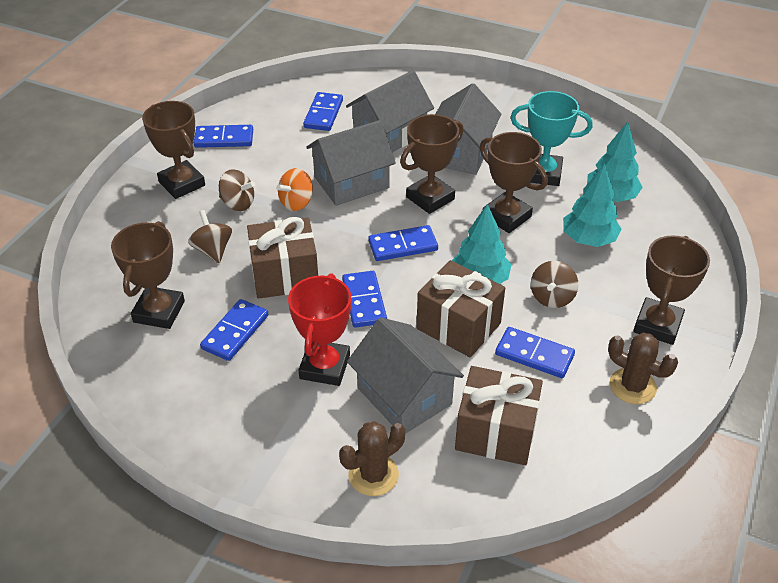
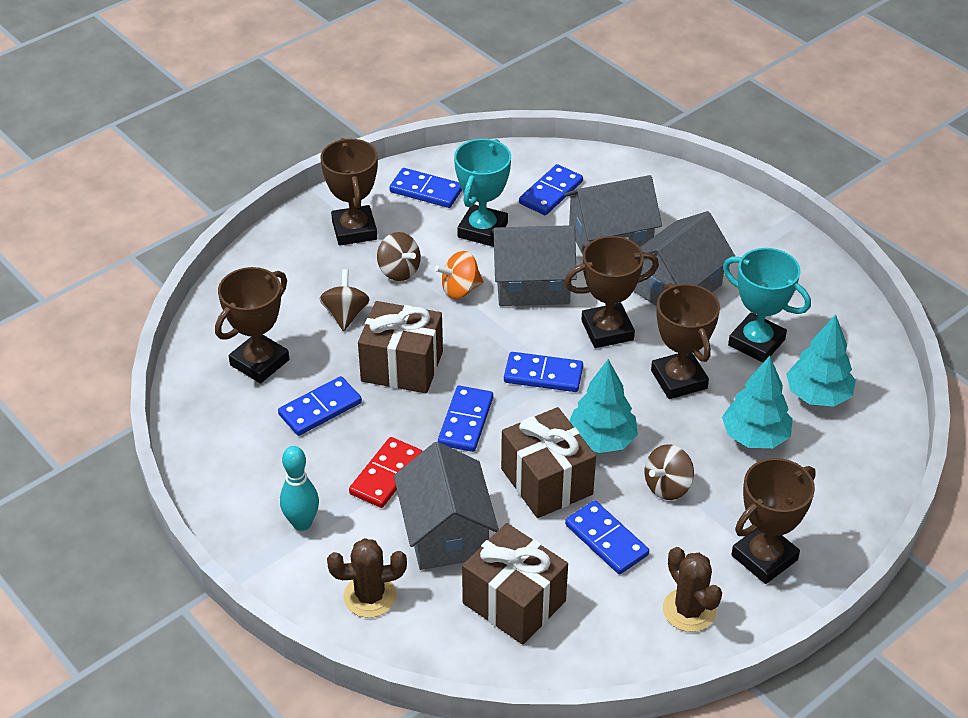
camera: 25 degrees right, 0 degrees up
red trophy [288,273,351,386] -> red domino [349,437,423,508]
none -> turquoise bowling pin [280,446,319,531]
none -> turquoise trophy [454,139,511,247]

